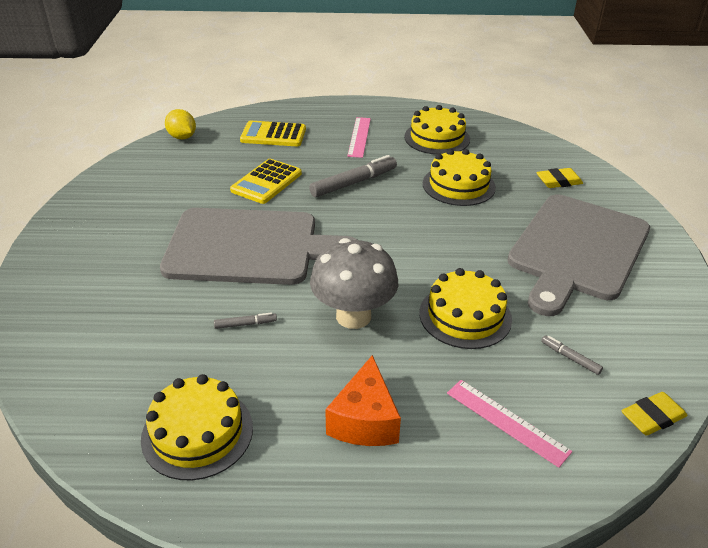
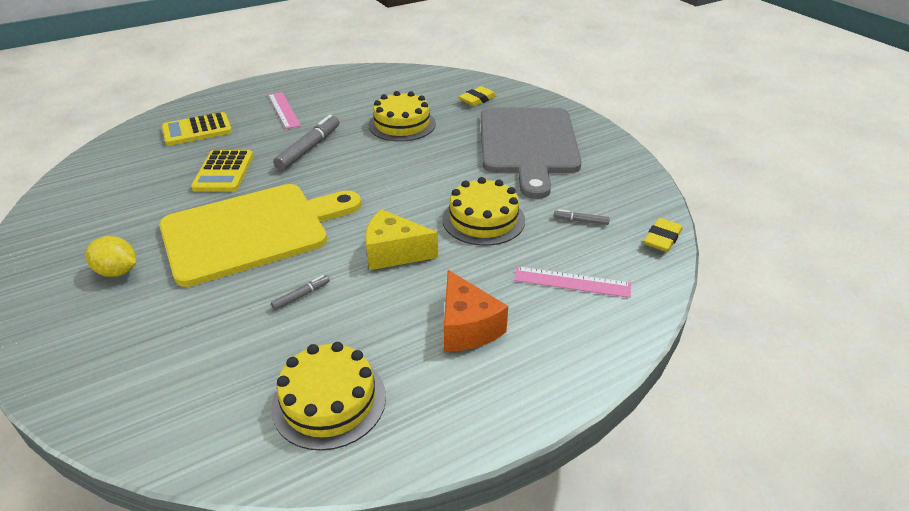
camera: 30 degrees left, 0 degrees up
grey cutting board [160,208,357,285] -> yellow cutting board [159,184,361,287]
yellow lemon [165,109,196,140] -> yellow lemon moved to [85,236,136,277]
grey mushroom [310,238,398,329] -> yellow cheese [365,209,438,270]
yellow cake [404,105,470,155] -> none

